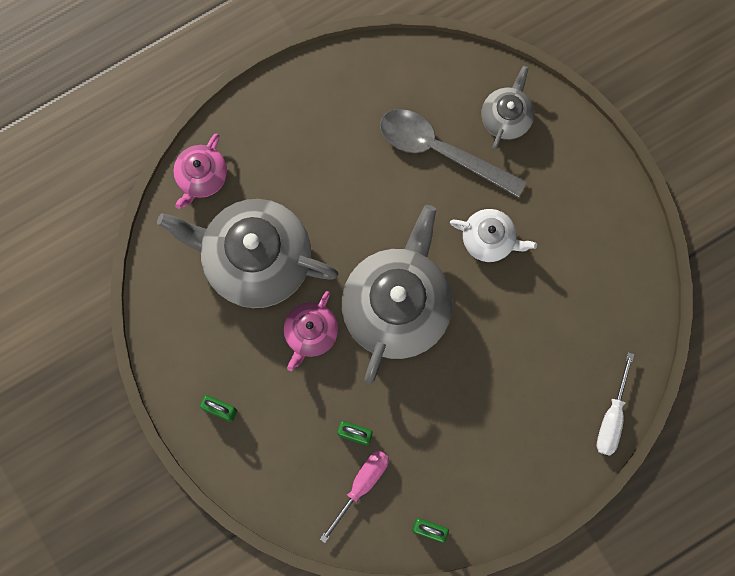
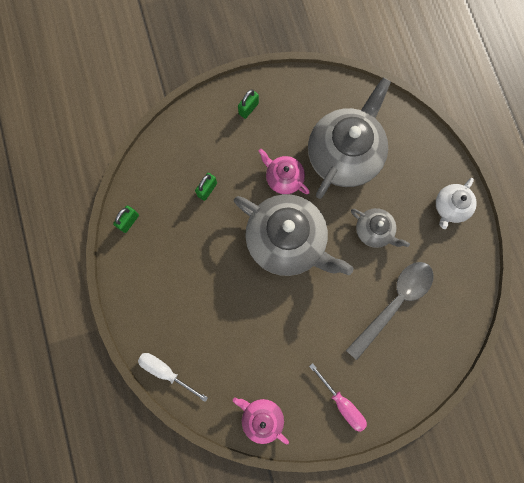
camera: 105 degrees right, 0 degrees up
pink teapot [174,134,227,209] -> pink teapot moved to [233,397,289,445]
pink screwdriver [320,450,389,543] -> pink screwdriver moved to [309,363,367,432]
white teapot [450,209,537,262] -> white teapot moved to [436,178,477,229]
grey teapot [481,66,534,150] -> grey teapot moved to [351,208,410,248]

